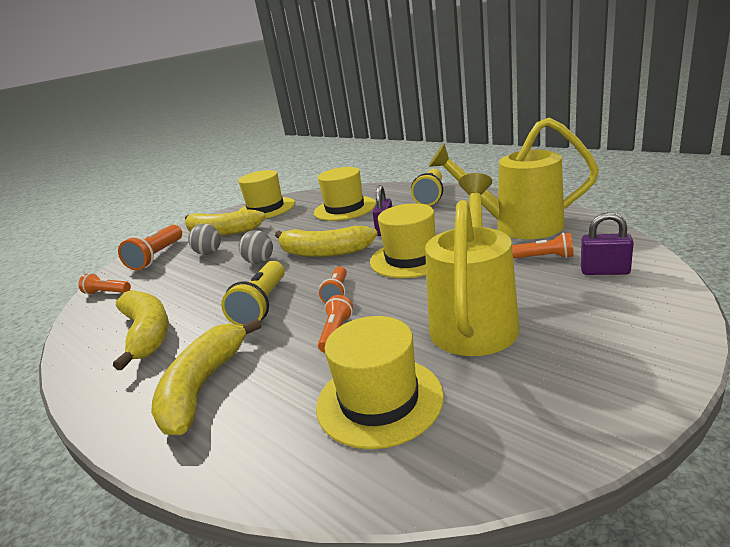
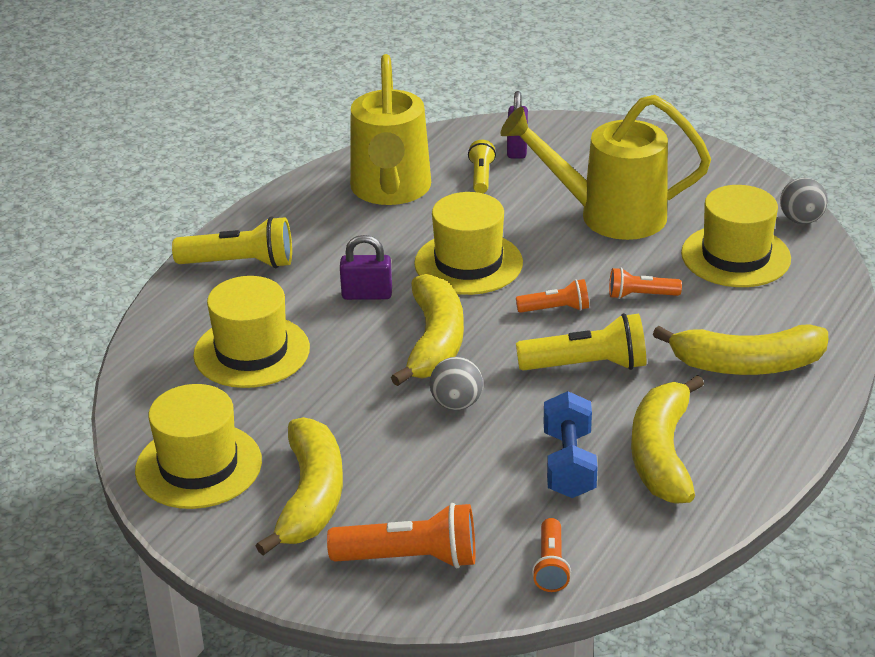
camera: 105 degrees left, 10 degrees up
yellow banana [113,290,169,370] -> yellow banana turned 45 degrees counterclockwise [631,375,704,504]
grey ball [188,224,221,255] -> grey ball moved to [780,178,828,224]
orange flashlight [512,232,574,258] -> yellow flashlight [468,140,496,193]
none -> blue dumbbell [544,391,598,498]

